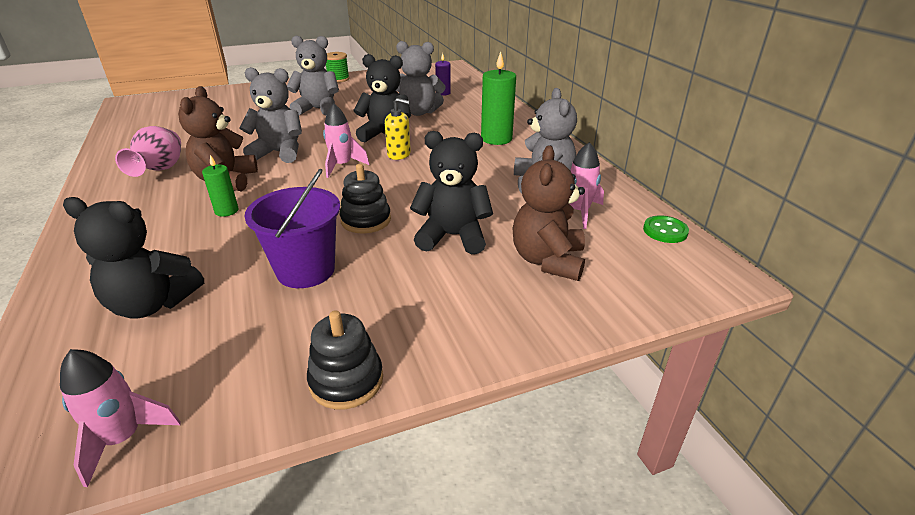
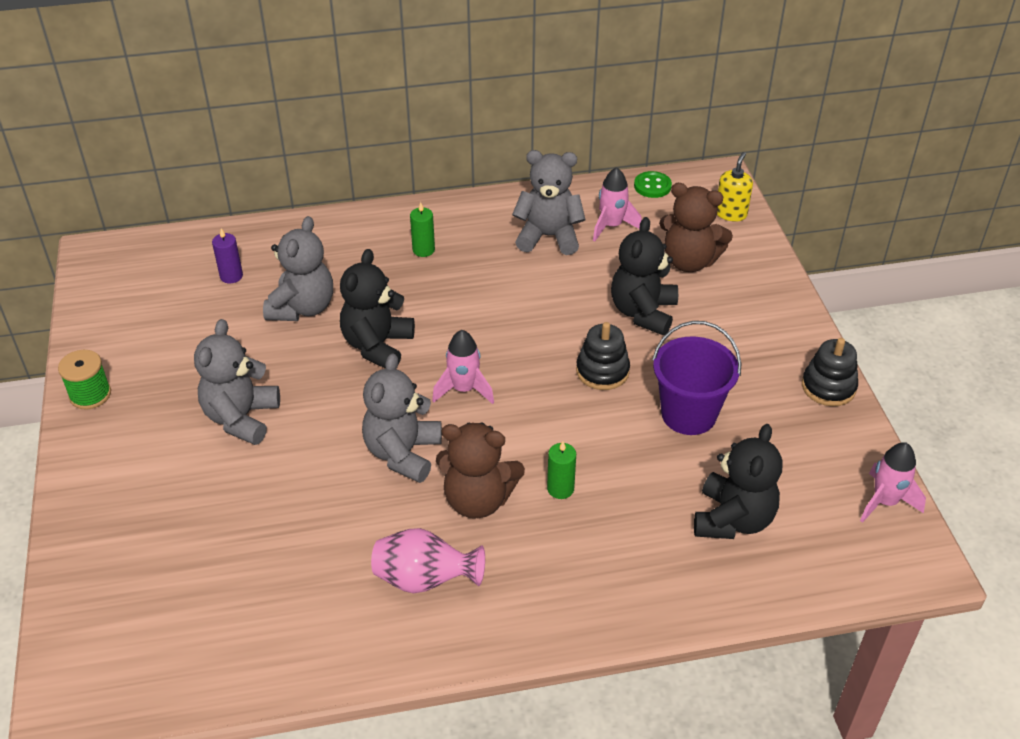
camera: 80 degrees left, 10 degrees up
yellow soap dispenser [385,98,411,160] -> yellow soap dispenser moved to [717,152,753,222]
green candle [481,51,516,145] -> green candle [410,202,435,257], size x0.56

